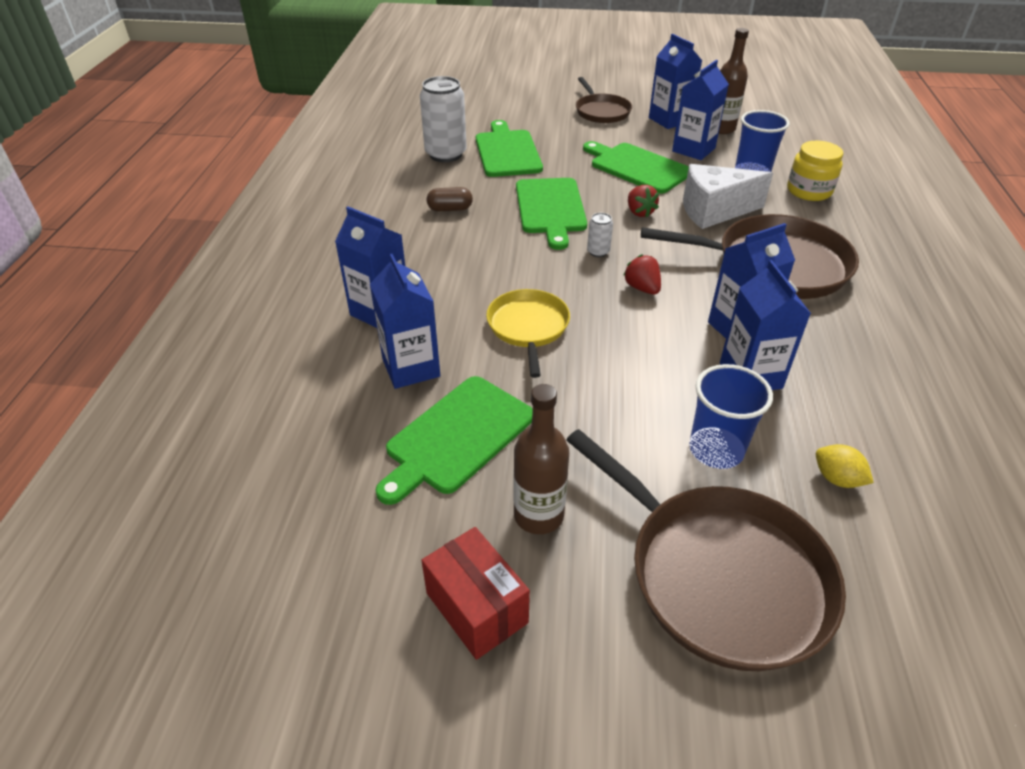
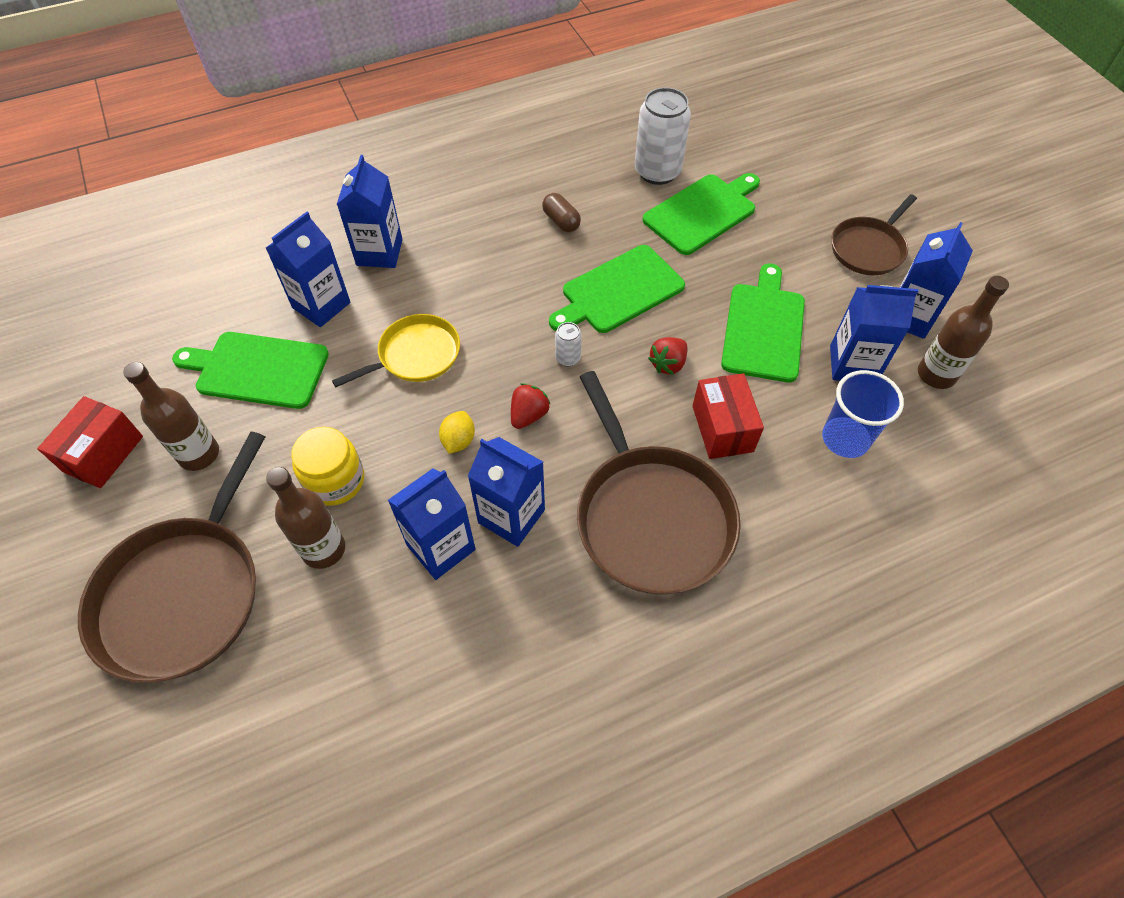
camera: 60 degrees right, 15 degrees up
white cheese [683,164,773,229] -> red box [692,373,764,459]
blue cup [689,364,773,469] -> brown bottle [266,467,345,569]
yellow jar [787,141,843,201] -> yellow jar moved to [291,427,364,506]
yellow lemon [816,444,874,488] -> yellow lemon moved to [439,411,475,454]

